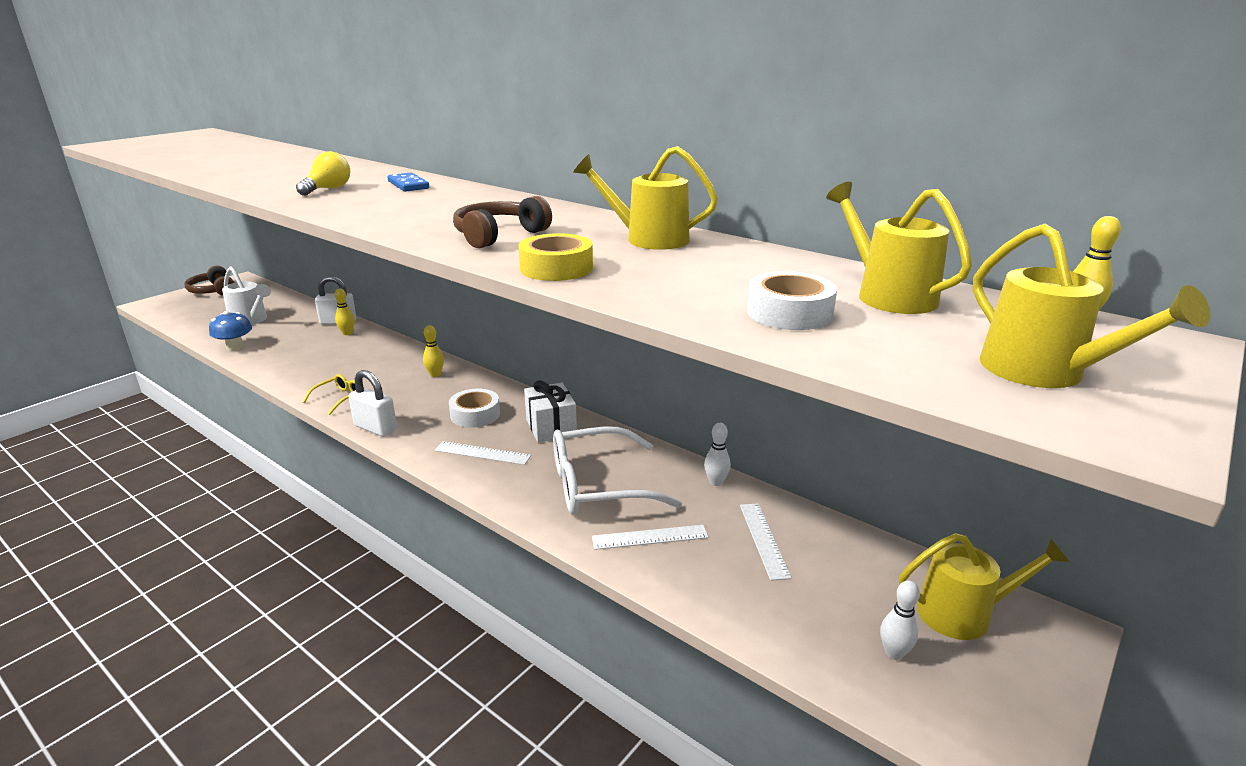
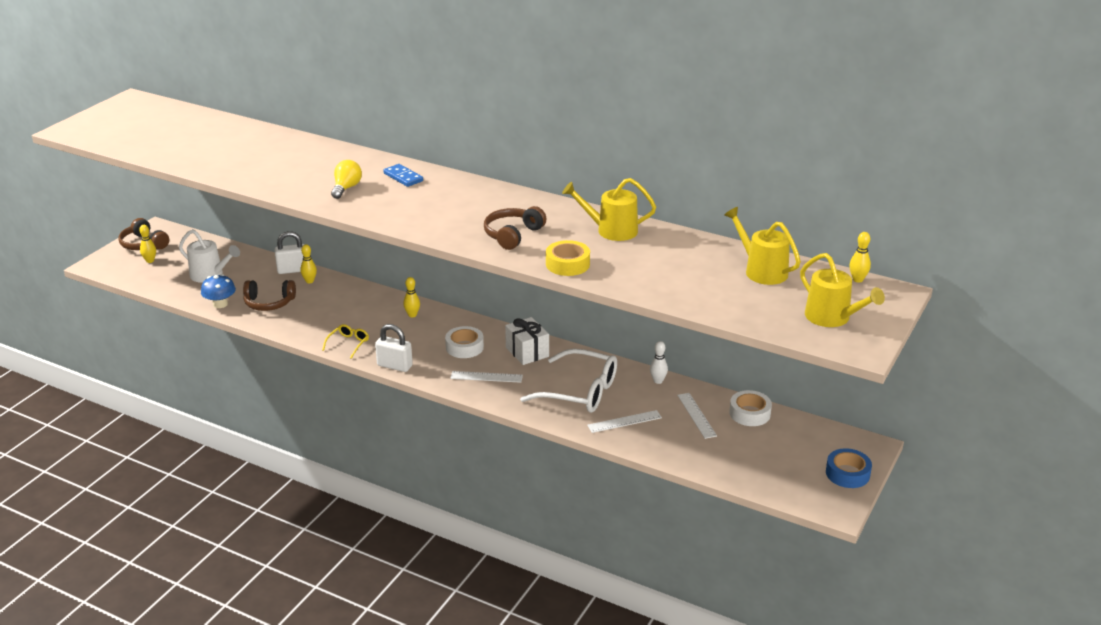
camera: 10 degrees left, 5 degrees up
white glasses [553,427,682,515] -> white glasses turned 135 degrees counterclockwise [520,348,617,413]
white tape [747,271,837,330] -> white tape moved to [729,390,772,426]
white bowling pin [880,580,920,660] -> none
yellow watering can [899,533,1069,640] -> none
none -> yellow bowling pin [139,225,156,263]
none -> brown headphones [243,280,296,311]
none -> blue tape [826,448,872,488]

